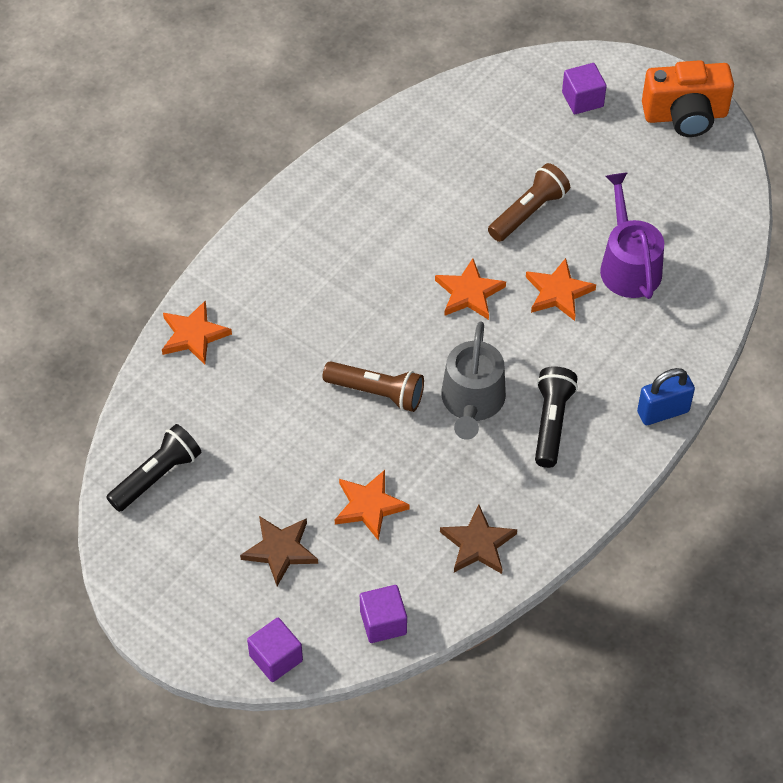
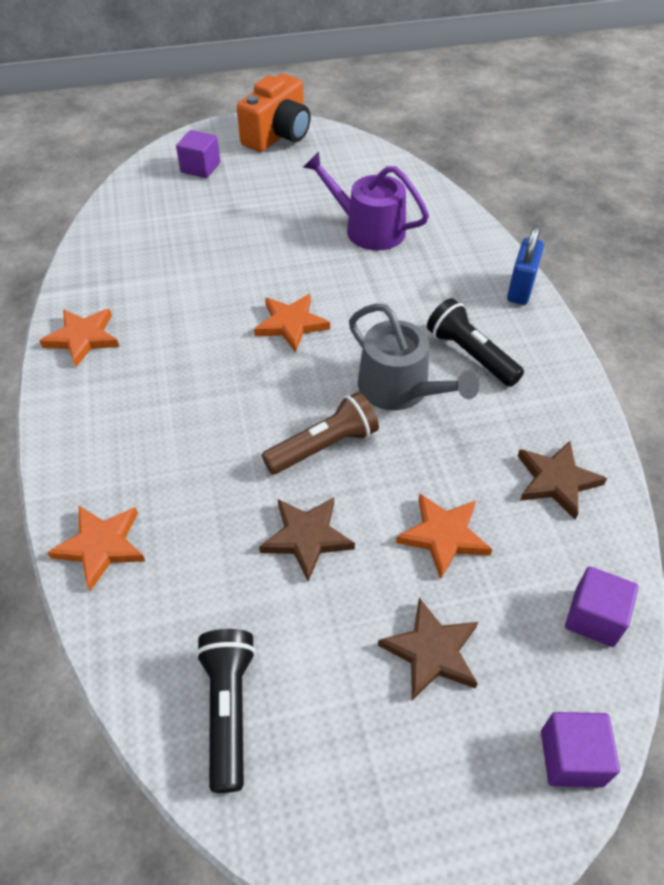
camera: 50 degrees left, 5 degrees down
brown flashlight [488,163,570,242] -> none
orange star [526,258,596,321] -> orange star moved to [39,309,119,367]
none -> brown star [259,497,355,581]

